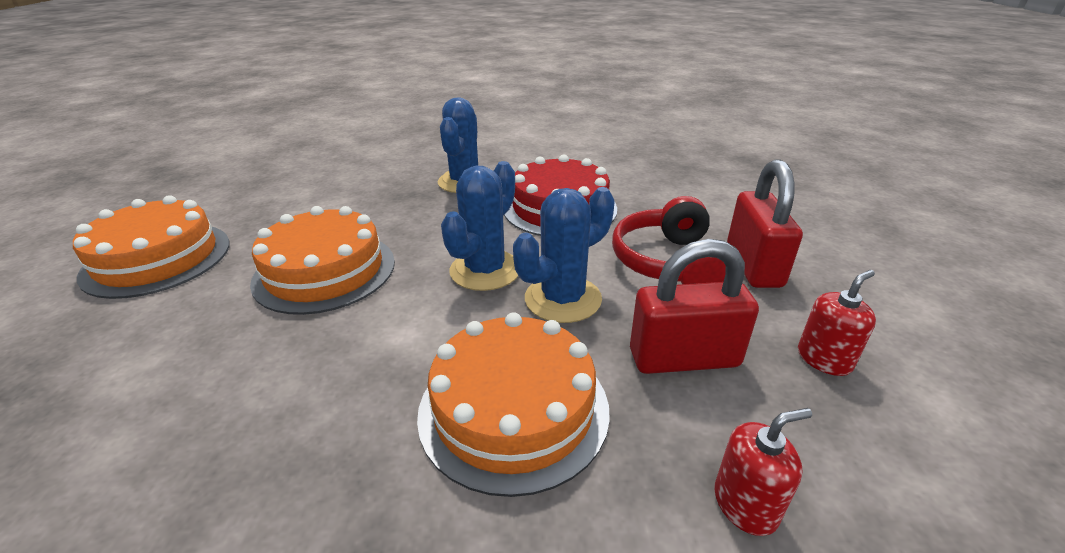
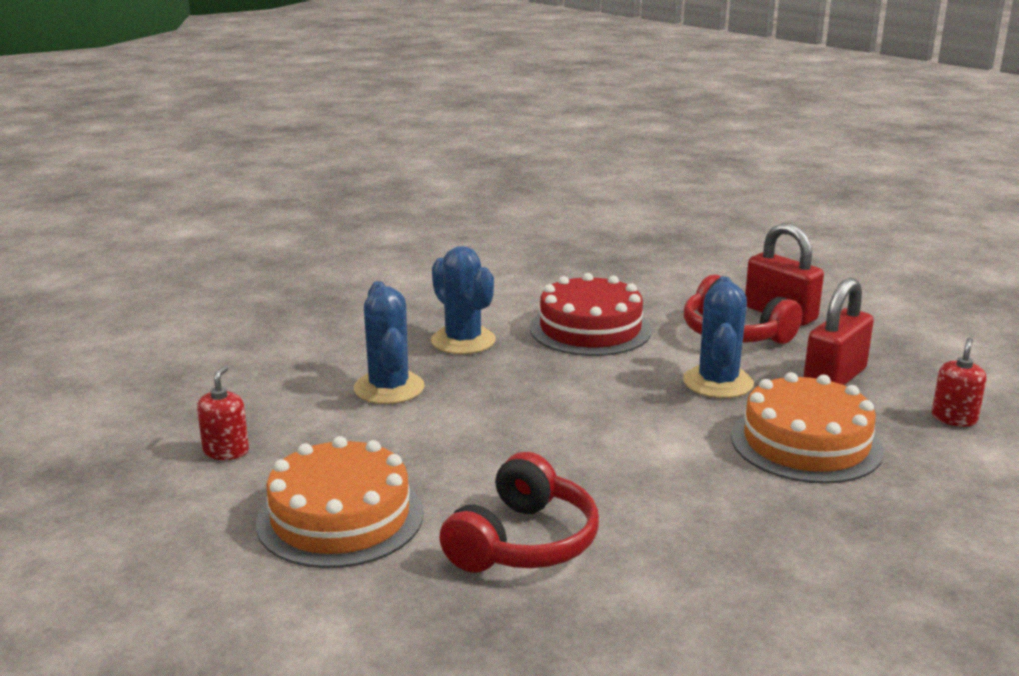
camera: 45 degrees left, 10 degrees down
orange cake [250,206,395,315] -> none
blue cactus [441,161,518,291] -> blue cactus moved to [354,281,424,404]
red soap dispenser [798,270,876,376] -> red soap dispenser moved to [197,366,249,460]
none -> red headphones [439,452,599,573]

